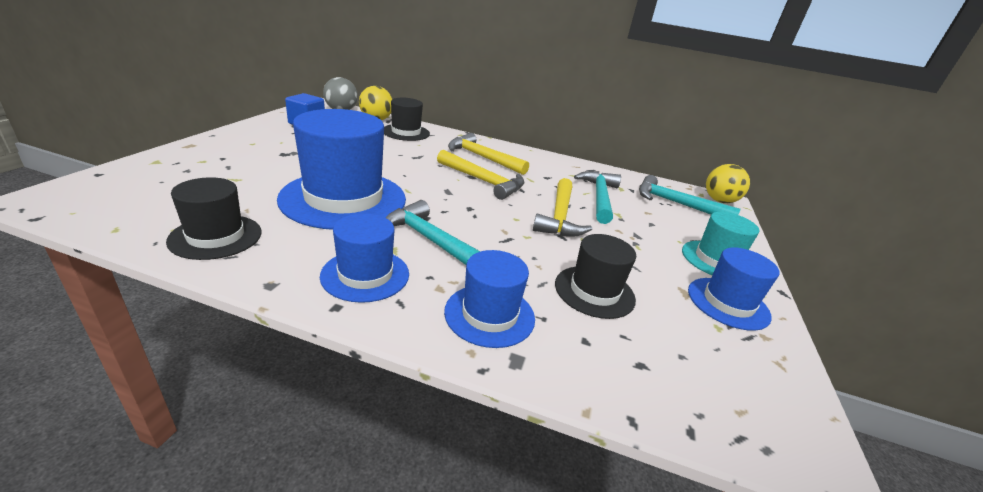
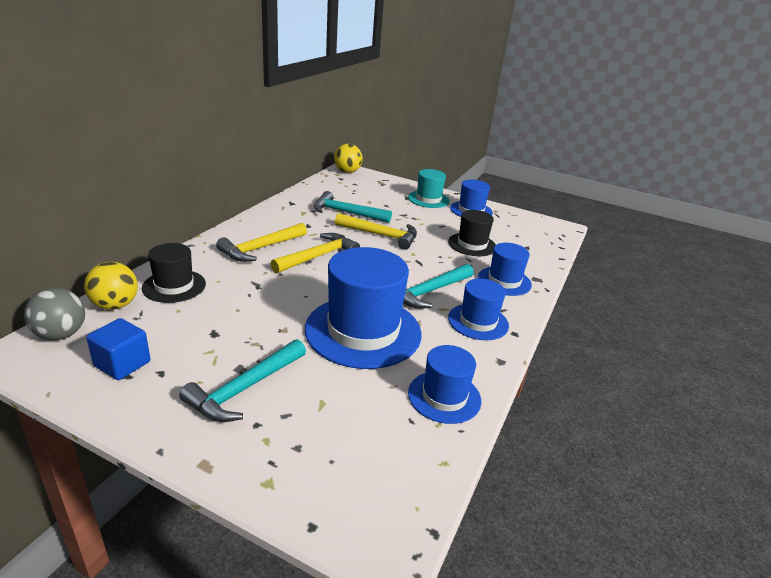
camera: 80 degrees left, 0 degrees up
black hat [166,177,262,260] -> blue hat [408,345,481,424]
turquoise hammer [639,175,740,215] -> turquoise hammer moved to [179,339,306,422]

